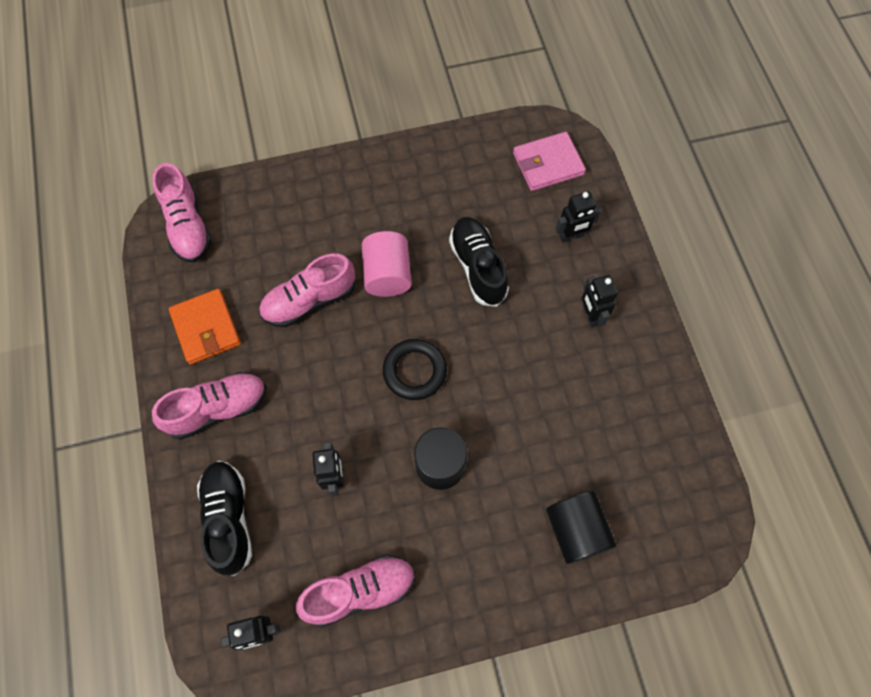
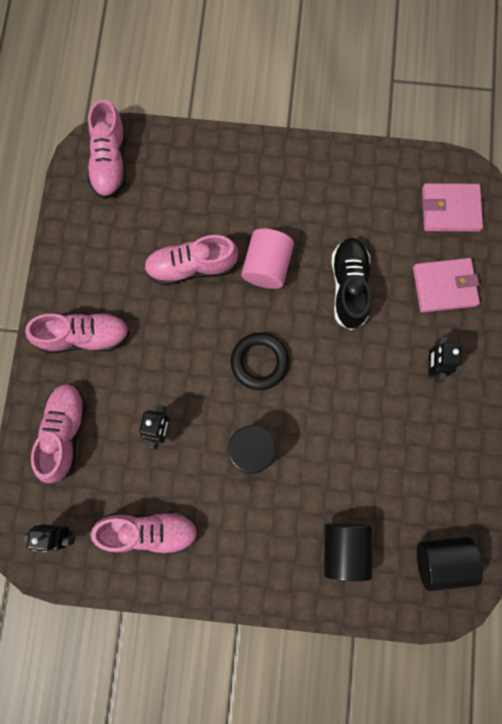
camera: 20 degrees right, 10 degrees up
orange wallet [168,289,241,365] -> none
black shoe [197,461,252,576] -> pink shoe [31,383,86,483]
black robot [556,192,601,243] -> pink wallet [413,258,480,313]
none -> black cylinder [417,537,483,591]

